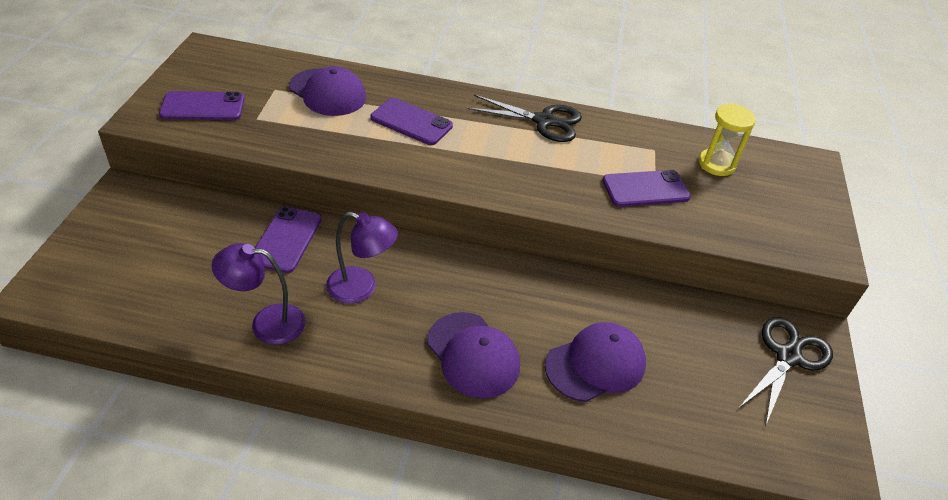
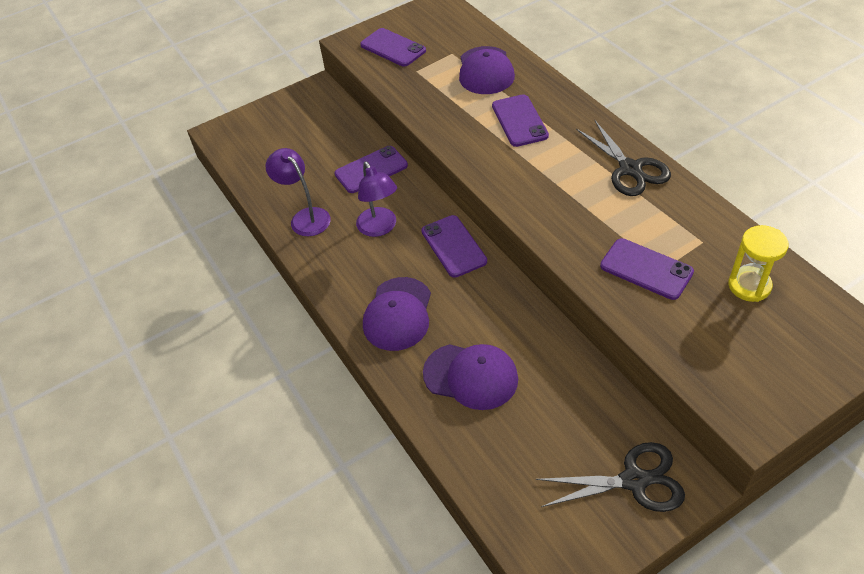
camera: 55 degrees right, 5 degrees up
none -> purple phone [421,215,487,278]

